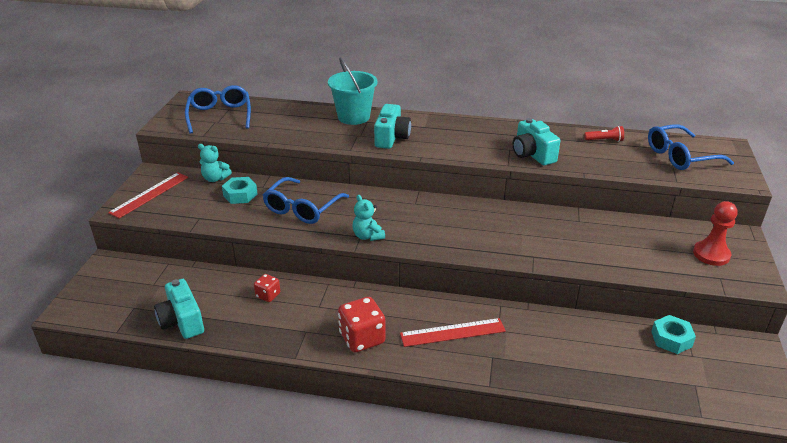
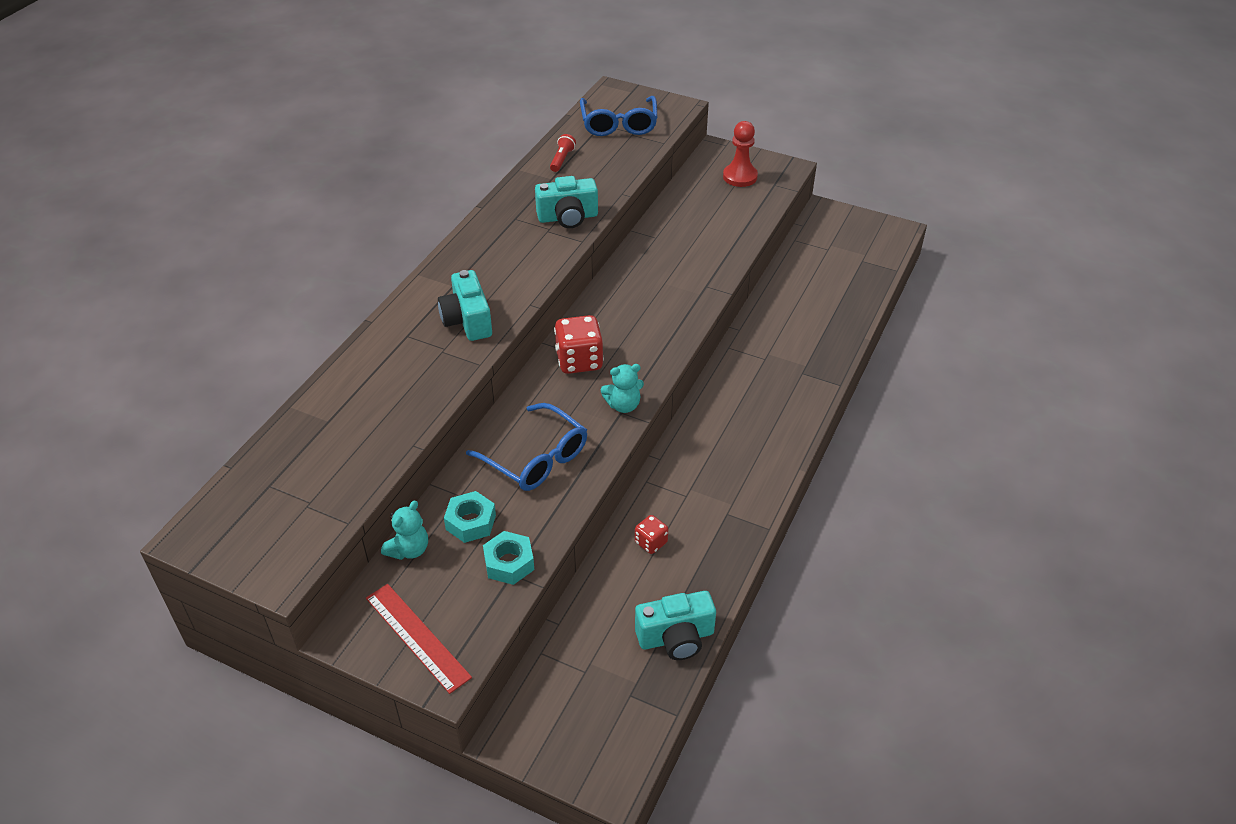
camera: 75 degrees left, 10 degrees up
blue glasses [185,85,251,134] -> none
turquoise bucket [328,57,377,125] -> none
red dice [338,297,386,352] -> red dice moved to [554,315,604,374]
turquoise camera [374,104,411,149] -> turquoise camera turned 135 degrees counterclockwise [438,270,492,341]
red ruler [400,318,506,347] -> none
turquoise nut [651,315,696,354] -> turquoise nut moved to [483,531,534,585]

